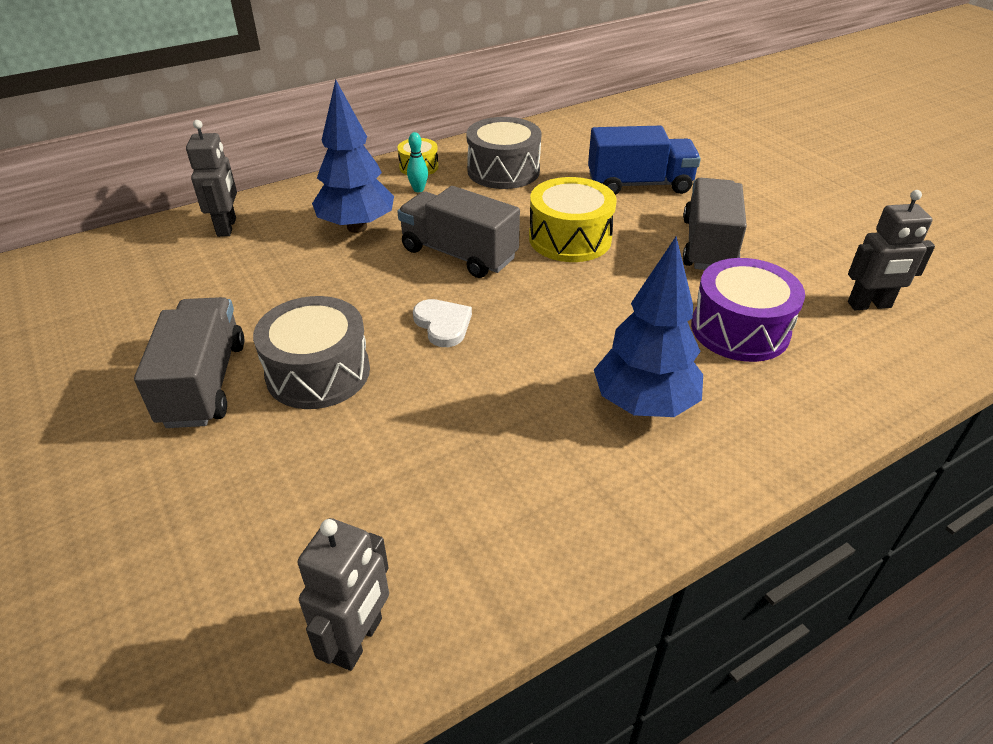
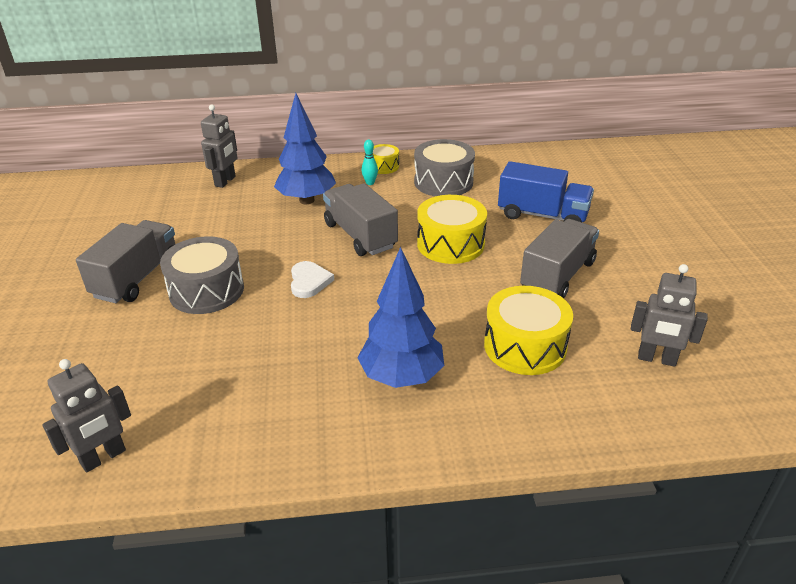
camera: 25 degrees right, 5 degrees down
purple drum [691,258,805,362] -> yellow drum [484,286,573,375]

